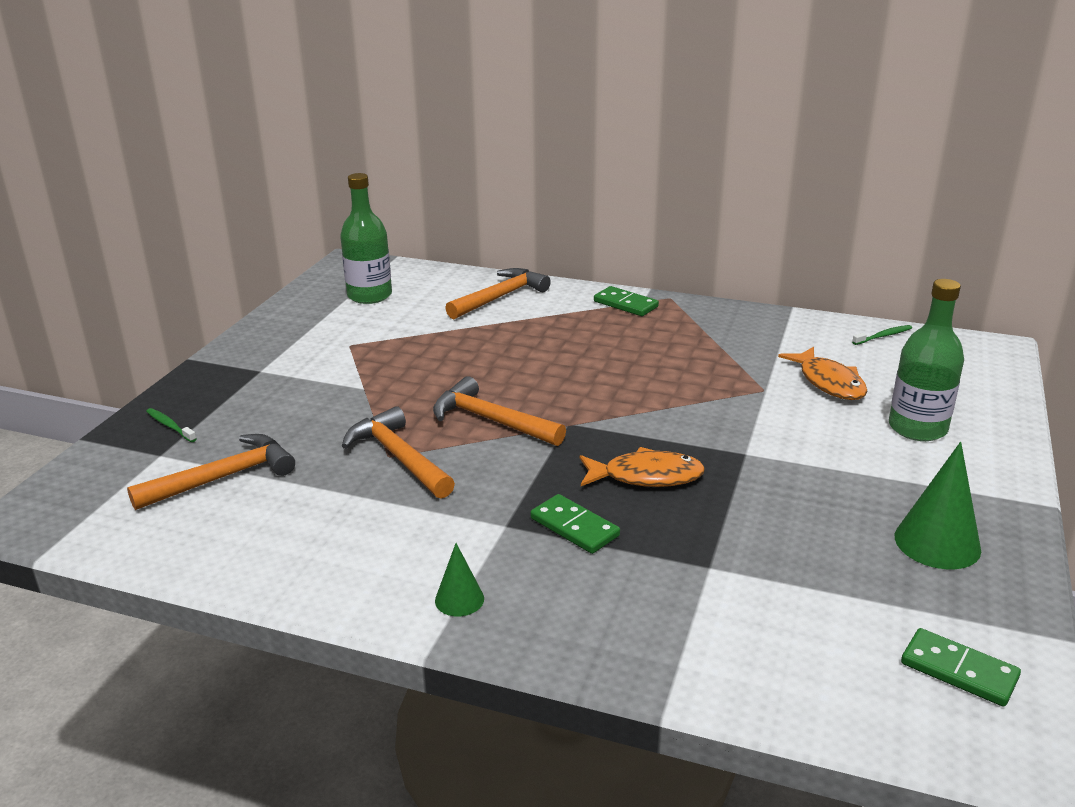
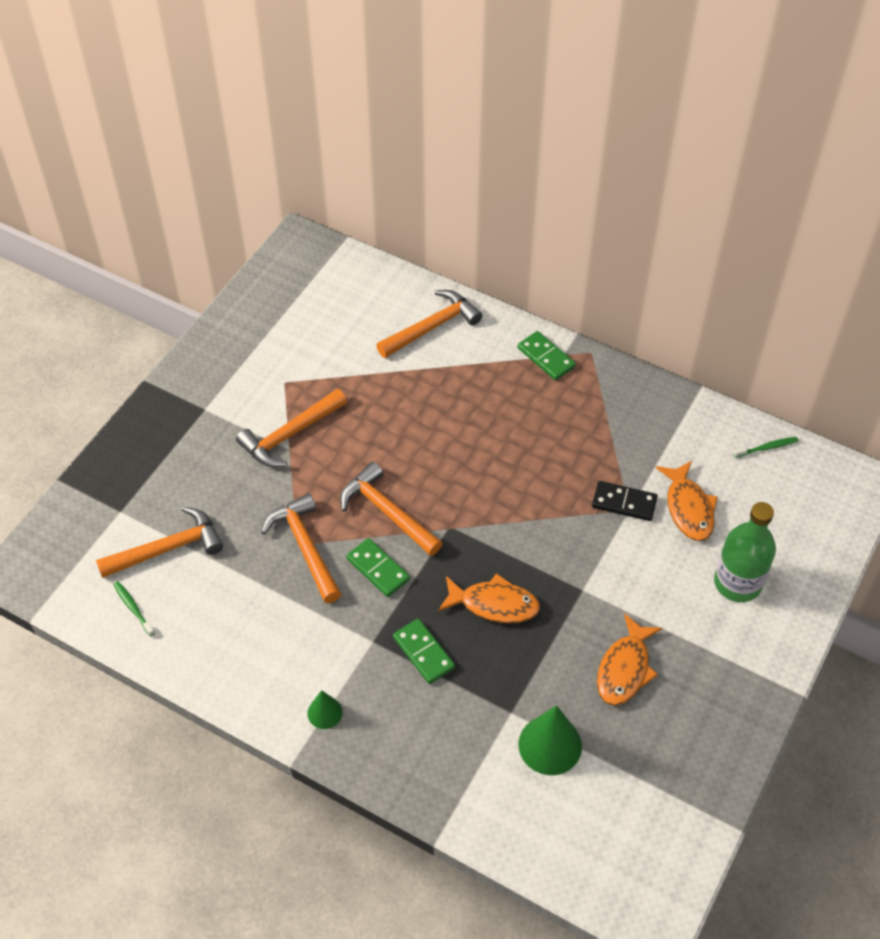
camera: 10 degrees right, 25 degrees up
green toothbrush [146,408,197,442] -> green toothbrush moved to [113,581,155,637]
green bottle [340,173,392,304] -> none
green cone [895,442,981,569] -> green cone moved to [518,705,582,775]
green domino [901,628,1021,707] -> green domino moved to [346,538,410,597]
none -> orange hammer [236,389,347,467]
none -> black domino [592,481,658,521]
none -> orange fish [597,613,662,706]

